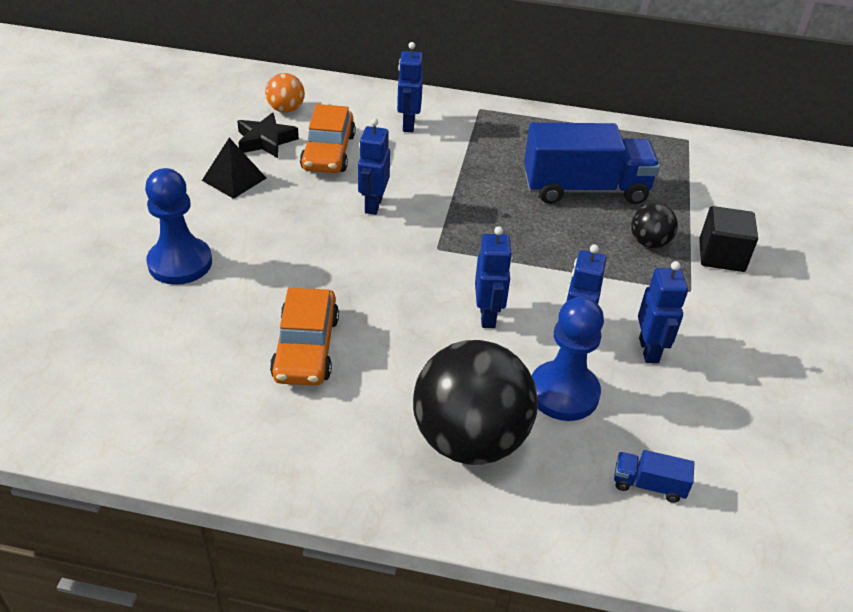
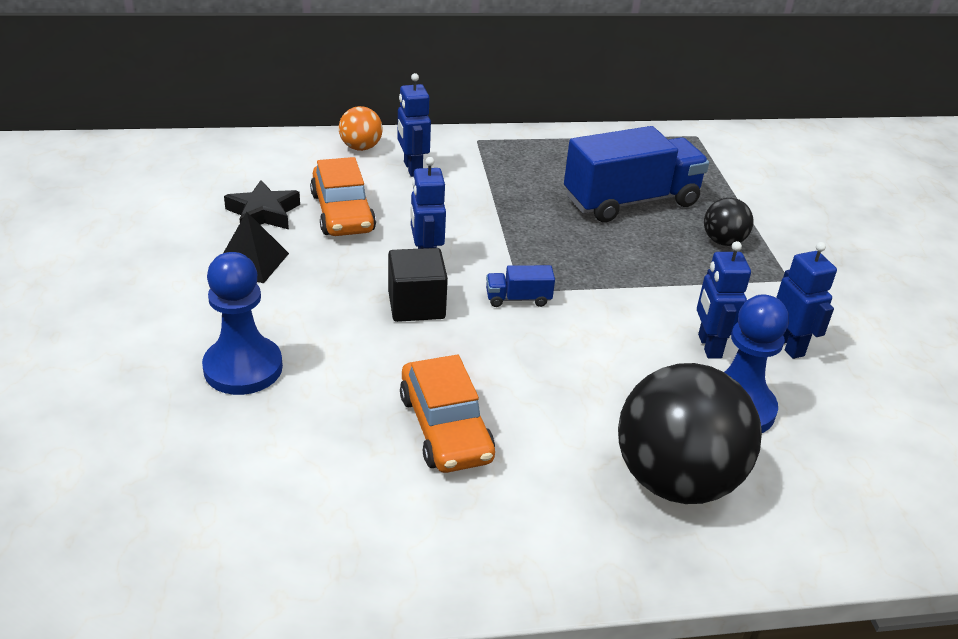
camera: 20 degrees left, 5 degrees down
orange ball [265,73,305,113] -> orange ball moved to [339,106,383,151]
blue robot [475,226,513,328] -> none
blue truck [614,450,694,503] -> blue truck moved to [486,265,555,307]
black cube [699,206,758,272] -> black cube moved to [388,248,448,322]

